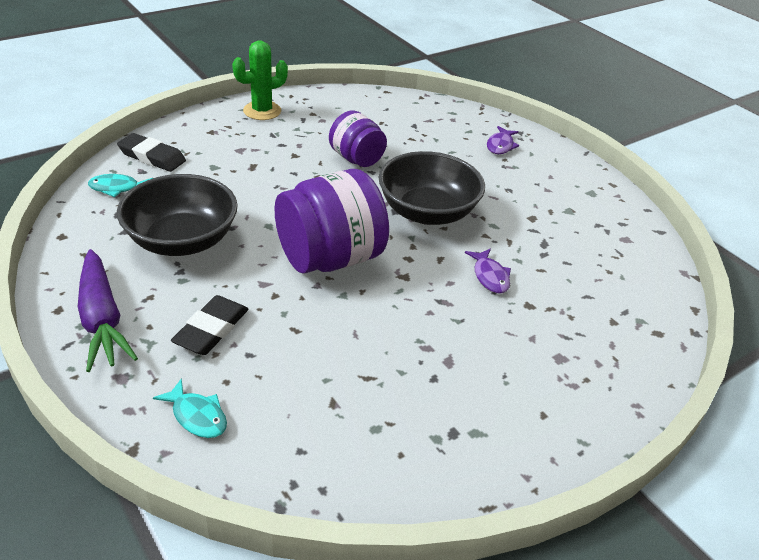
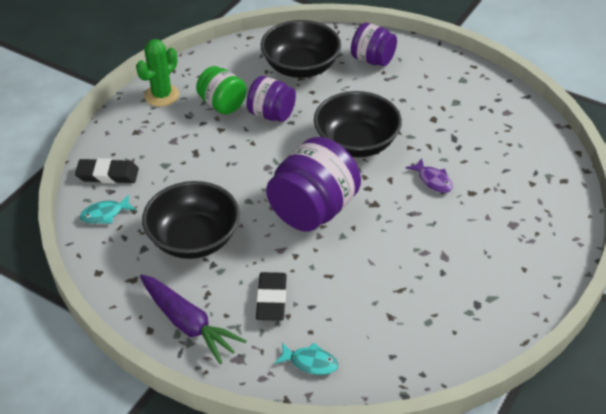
camera: 20 degrees left, 5 degrees up
purple fish [487,126,519,154] -> purple jar [351,22,397,66]
none -> green jar [196,66,247,115]
none -> black bowl [261,20,341,78]

